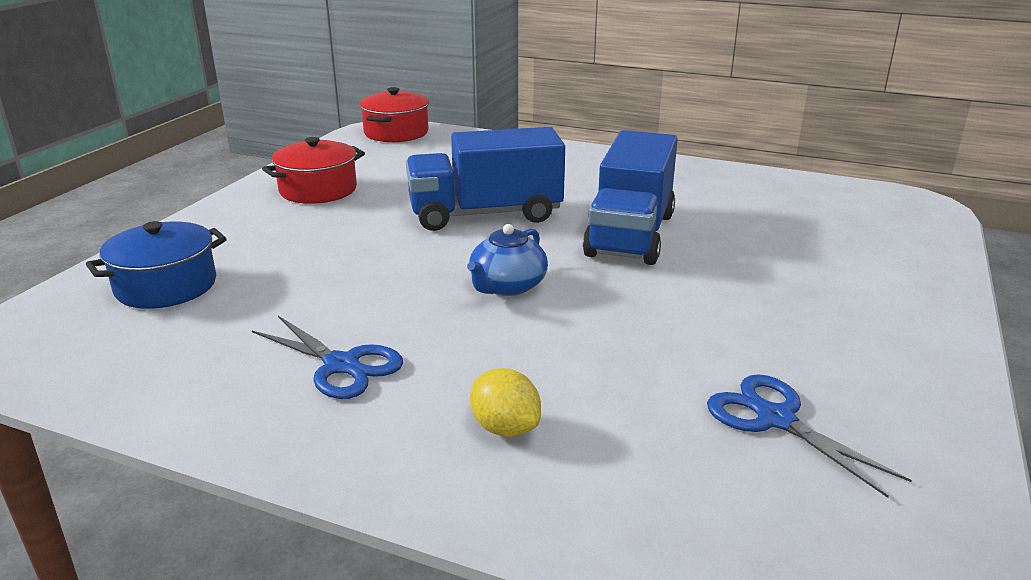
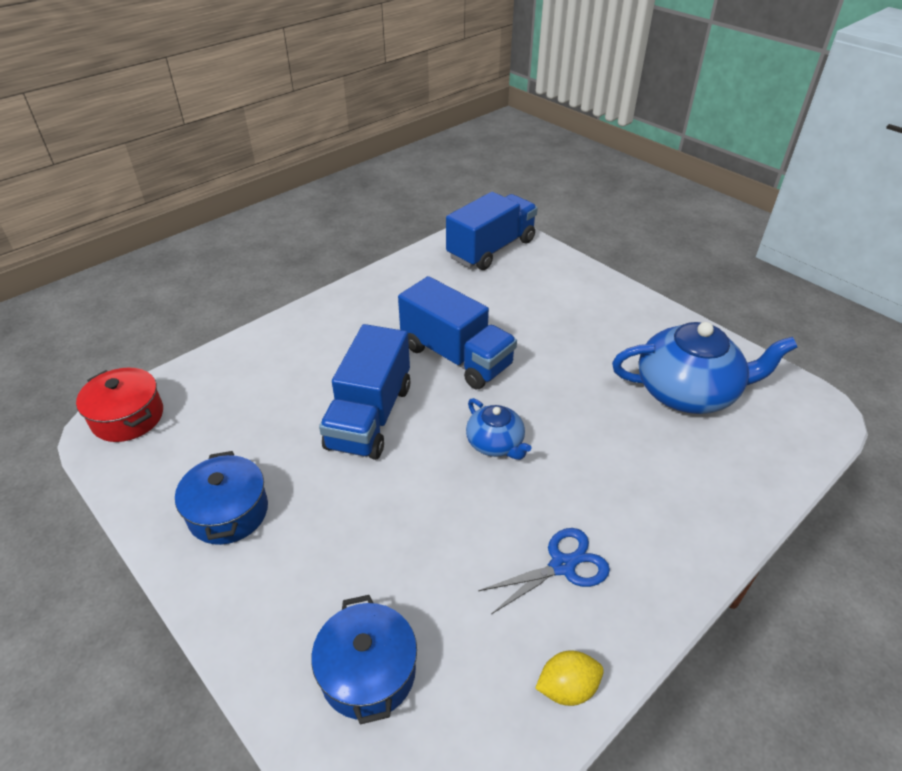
camera: 65 degrees left, 15 degrees up
red pot [262,137,365,204] -> blue pot [175,451,268,545]
yellow lemon [470,368,541,437] -> yellow lemon moved to [535,650,604,706]
blue scissors [707,374,912,498] -> blue teapot [612,322,797,414]
none -> blue truck [446,192,538,270]

